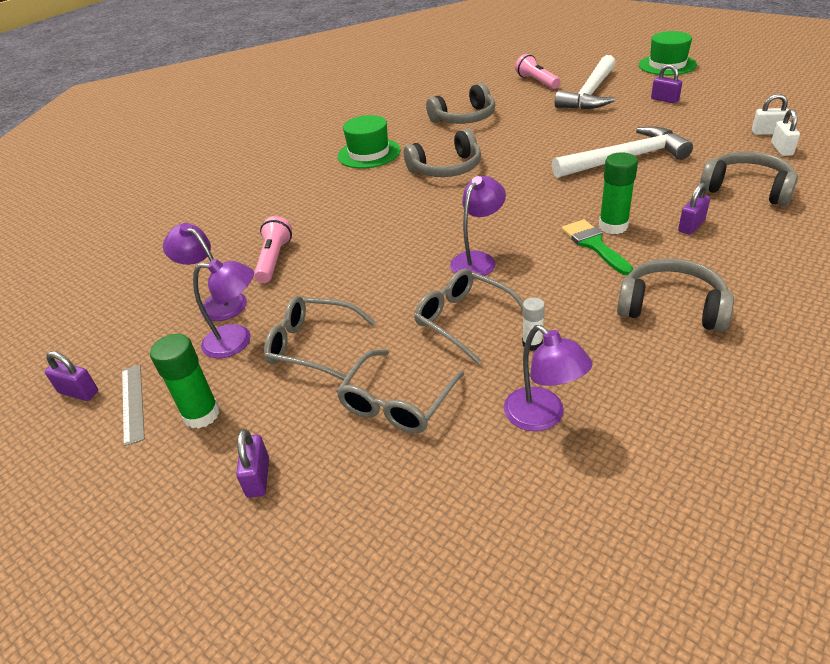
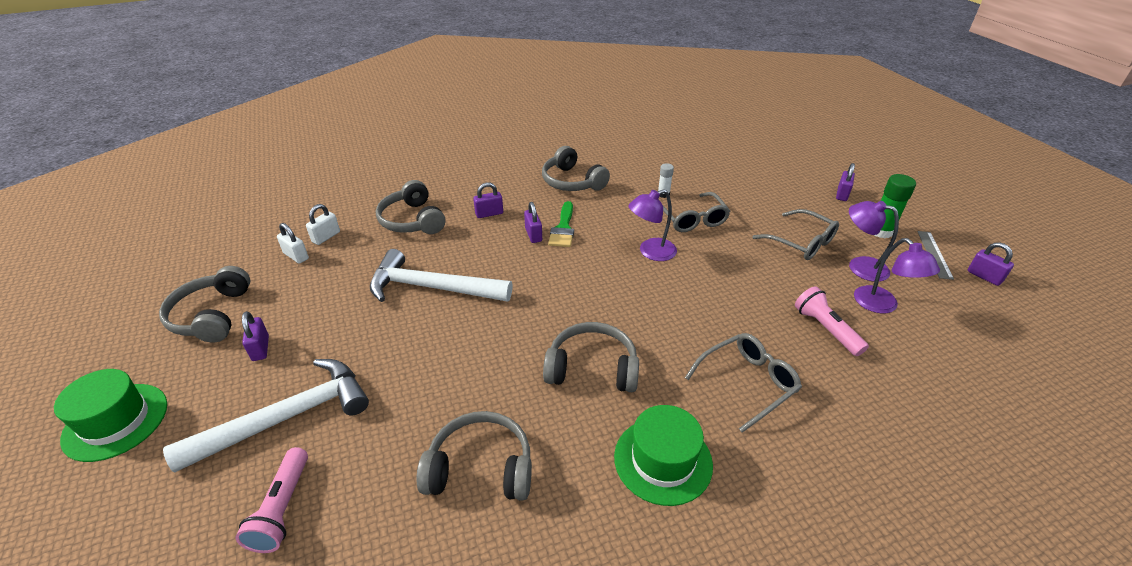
camera: 155 degrees left, 0 degrees up
pink flashlight [254,216,292,283] -> pink flashlight turned 120 degrees clockwise [795,286,869,356]
grey glasses [336,349,464,433] -> grey glasses moved to [685,333,802,433]
purple lamp [504,325,592,431] -> none
green glue stick [599,153,638,234] -> purple padlock [524,202,542,243]
none -> grey headphones [159,266,250,342]

